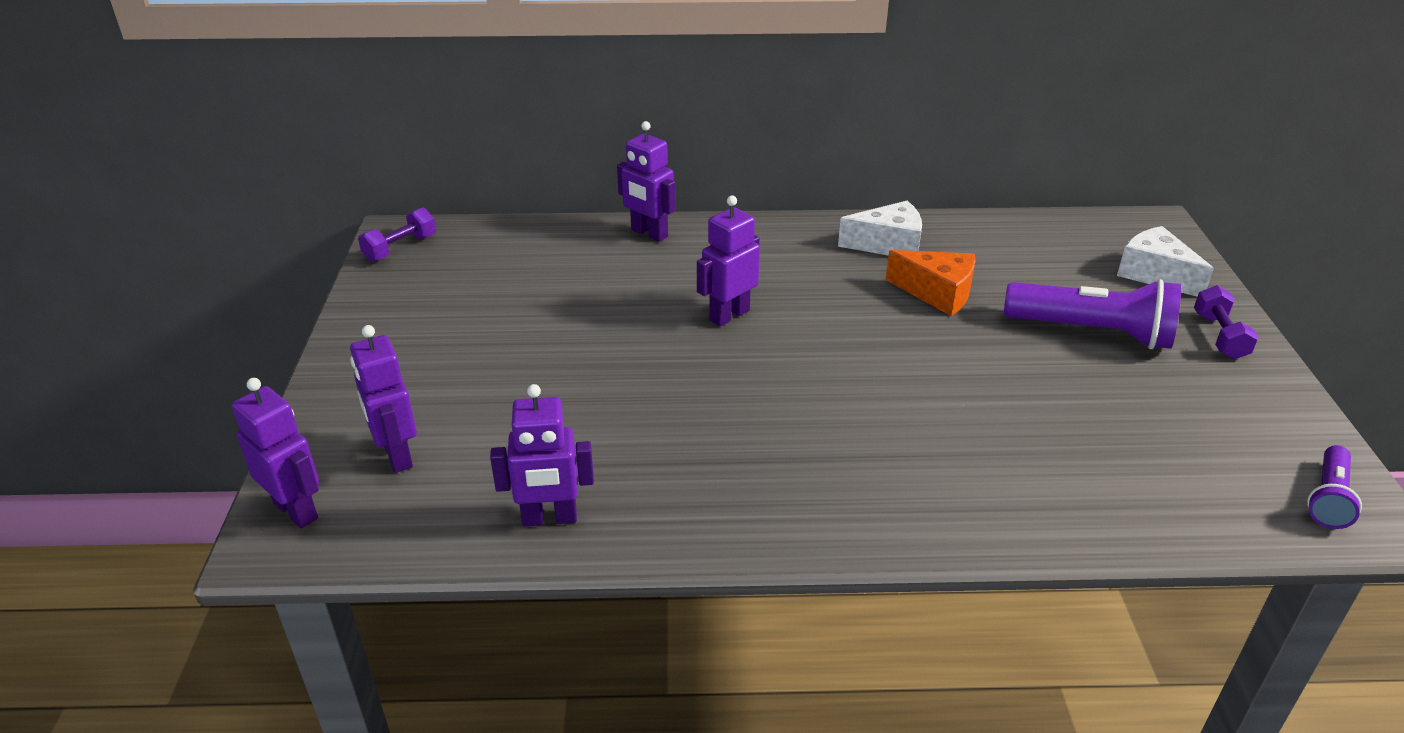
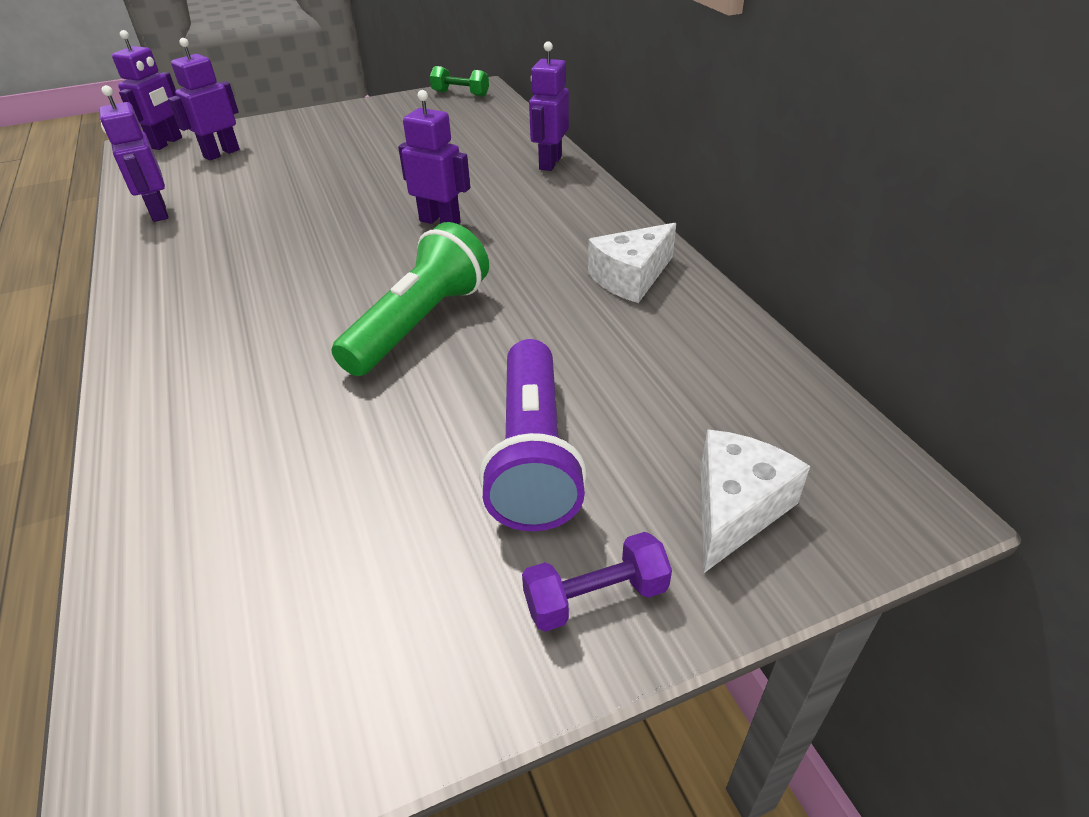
camera: 70 degrees right, 5 degrees up
purple dumbbell [358,207,436,262] -> green dumbbell [430,66,489,97]
white cheese [838,201,922,256] -> white cheese turned 75 degrees clockwise [588,223,676,303]
orange cheese [886,250,975,316] -> none
purple flashlight [1307,445,1362,529] -> none
none -> green flashlight [332,222,489,376]

